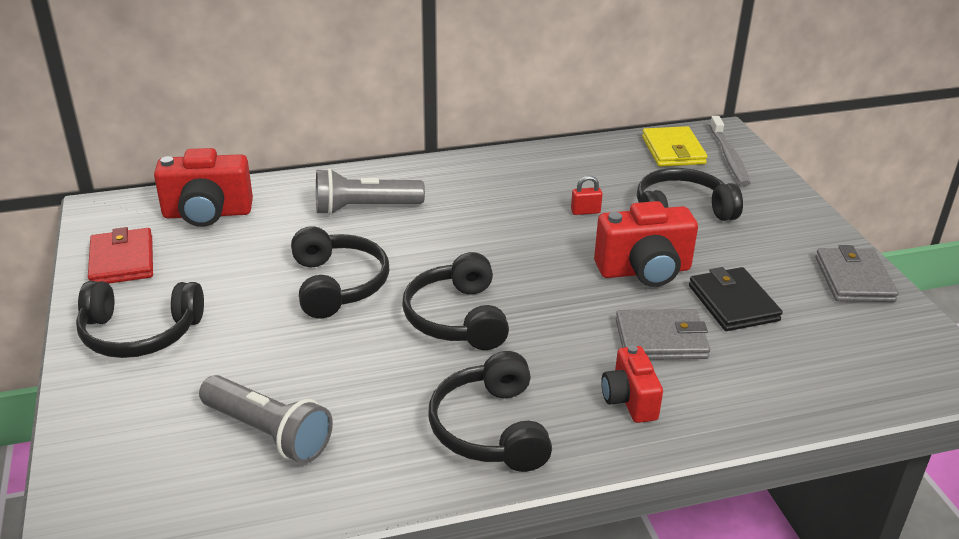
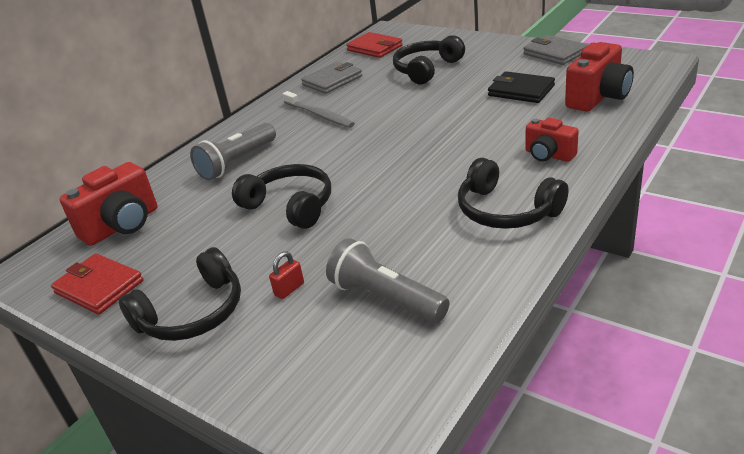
camera: 35 degrees left, 0 degrees up
grey flashlight [199,375,333,464] -> grey flashlight turned 135 degrees counterclockwise [326,238,449,323]
black headphones [402,252,509,350] -> none
red padlock [571,176,602,215] -> red padlock moved to [269,251,304,299]
red camera [594,201,698,287] -> red camera moved to [565,42,634,112]
grey wallet [616,309,710,360] -> grey wallet moved to [301,61,362,94]
yellow wallet [642,126,708,167] -> red wallet [346,32,403,58]
grey toothbrush [710,116,750,186] -> grey toothbrush moved to [282,91,355,128]

